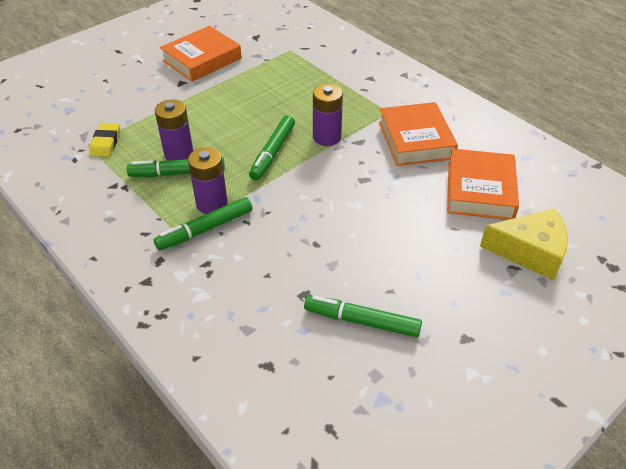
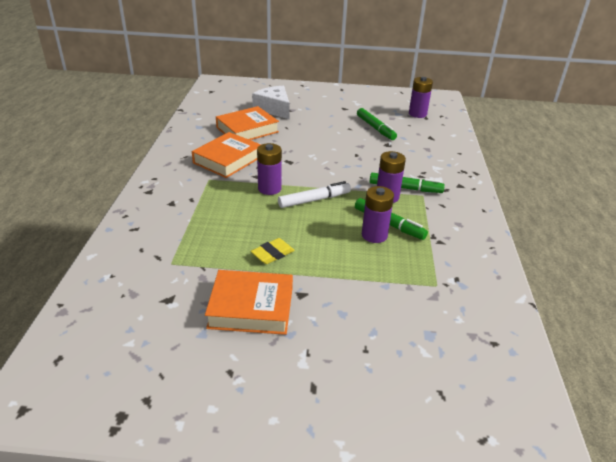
camera: 135 degrees left, 10 degrees down
yellow eraser [90,123,120,157] -> yellow eraser moved to [251,238,295,264]
green marker [249,116,295,181] -> white marker [278,181,351,208]
yellow cheese [480,208,568,280] -> white cheese [252,86,290,119]
none -> purple battery [409,77,433,118]

